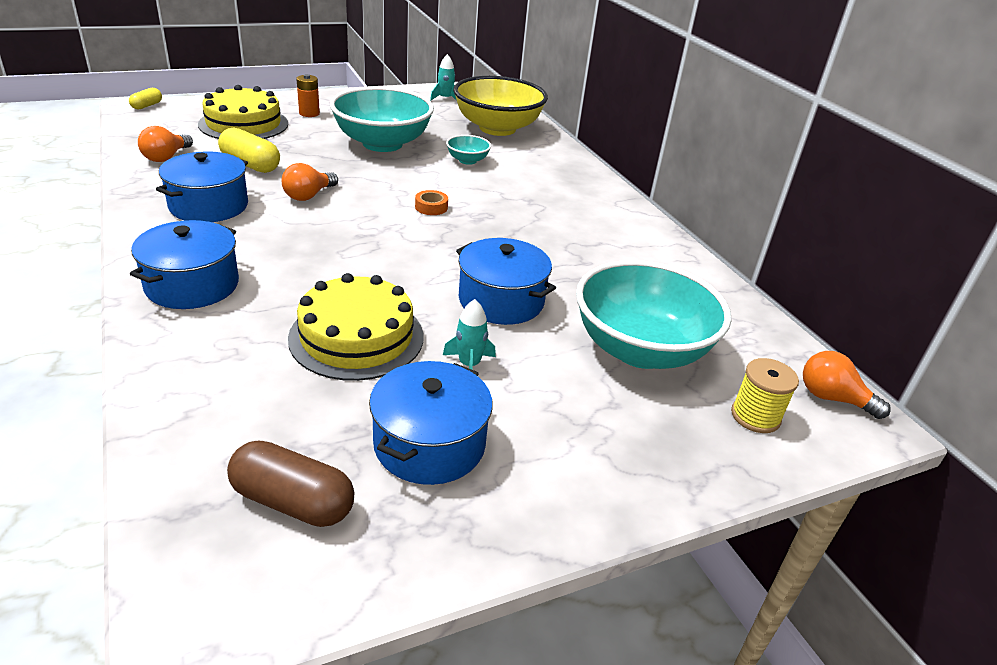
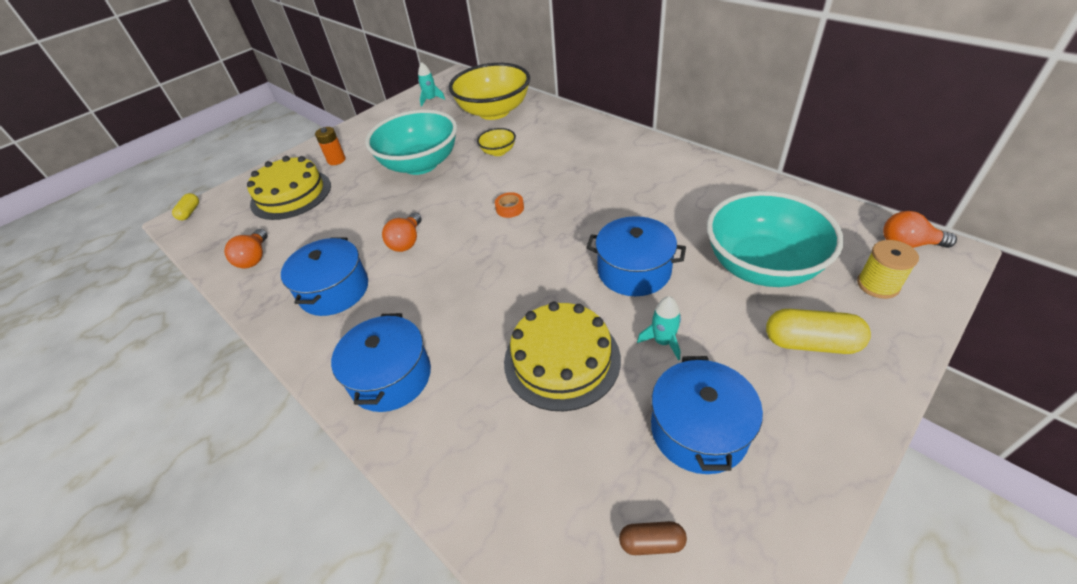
camera: 15 degrees left, 10 degrees up
yellow capsule [218,128,280,173] -> yellow capsule moved to [766,309,871,354]
brown capsule [227,440,354,527] -> brown capsule [619,521,687,555], size x0.56
turquoise bowl [446,135,491,165] -> yellow bowl [477,128,516,156]

